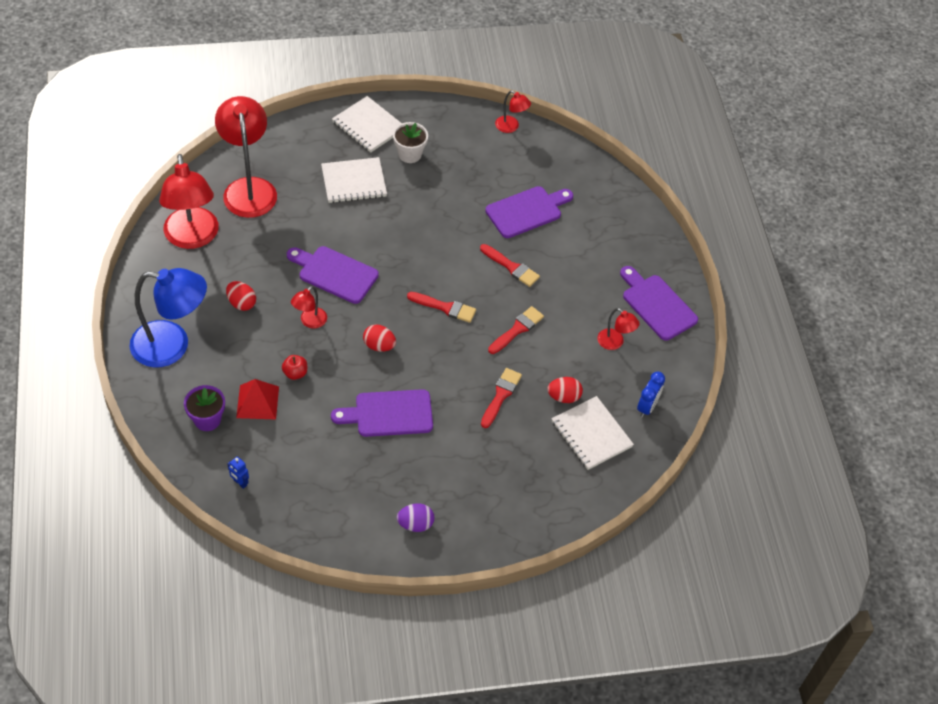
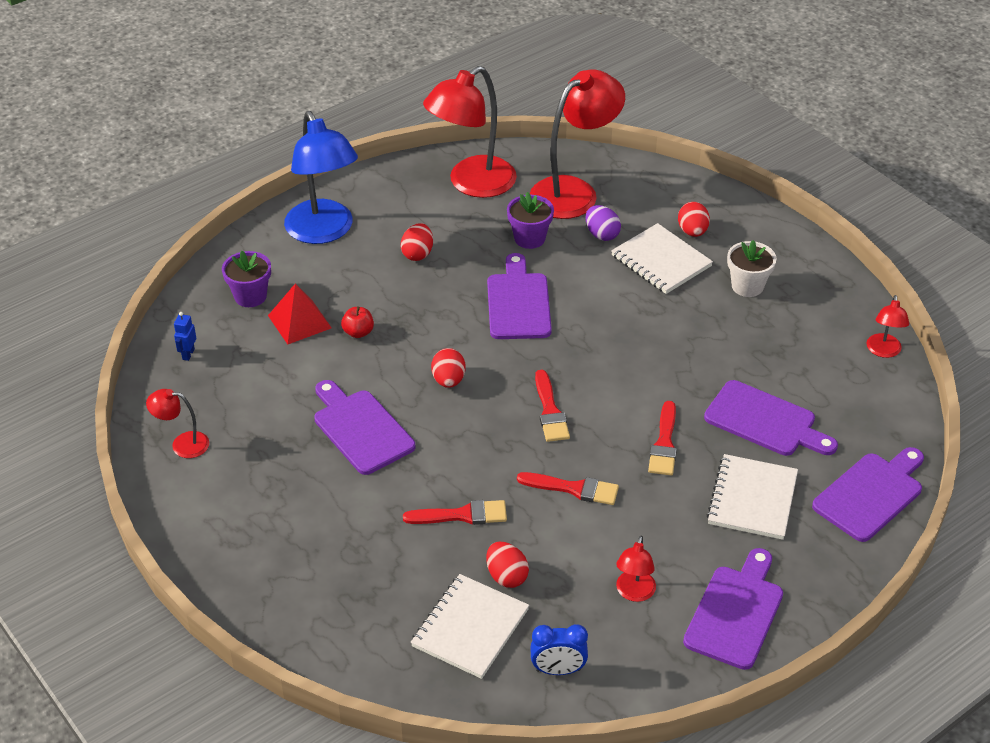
camera: 65 degrees right, 10 degrees down
red lamp [291,286,327,328] -> red lamp moved to [146,389,209,458]
white notebook [332,96,402,153] -> white notebook moved to [707,454,798,540]
purple egg [397,504,434,532] -> purple egg moved to [585,205,621,241]
none -> purple flower pot [507,192,554,249]
none -> red egg [678,202,710,237]
none -> purple cutting board [812,447,924,542]

